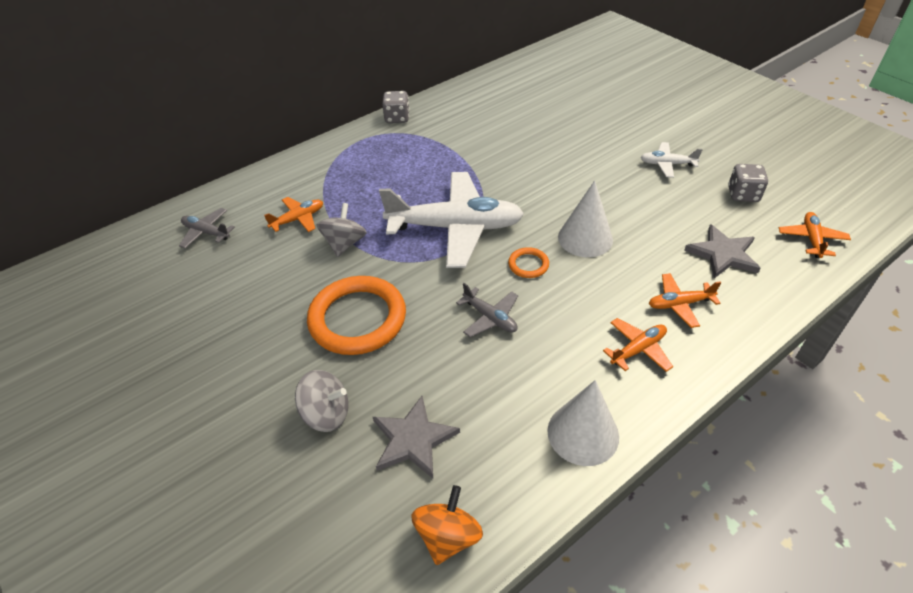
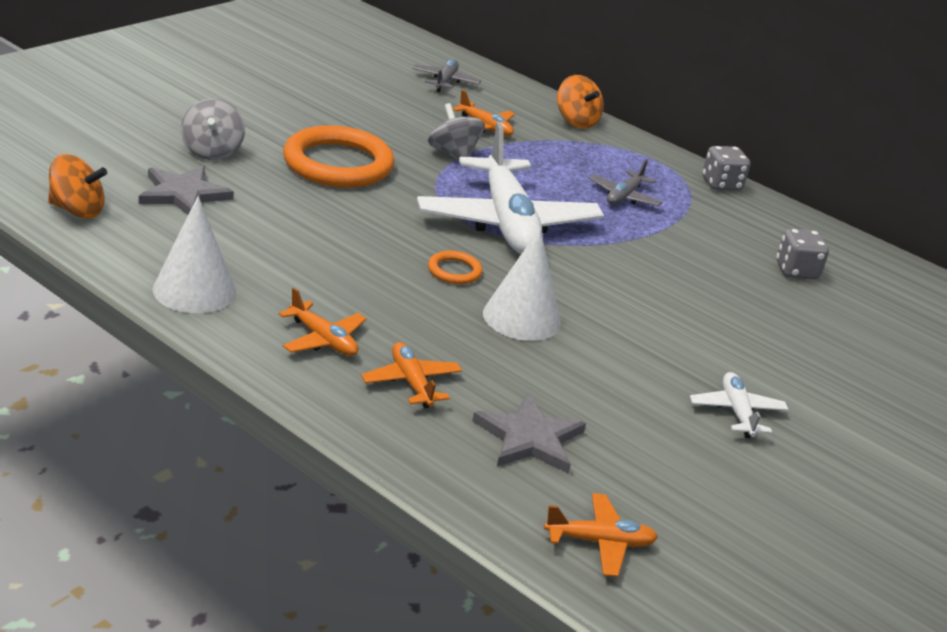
camera: 70 degrees right, 15 degrees down
grey spinning top [317,203,367,257] -> grey spinning top turned 120 degrees counterclockwise [428,103,485,160]
grey plane [456,283,518,337] -> grey plane moved to [589,160,663,206]
grey dice [728,164,768,202] -> grey dice moved to [776,228,829,280]
none -> orange spinning top [557,75,604,128]

